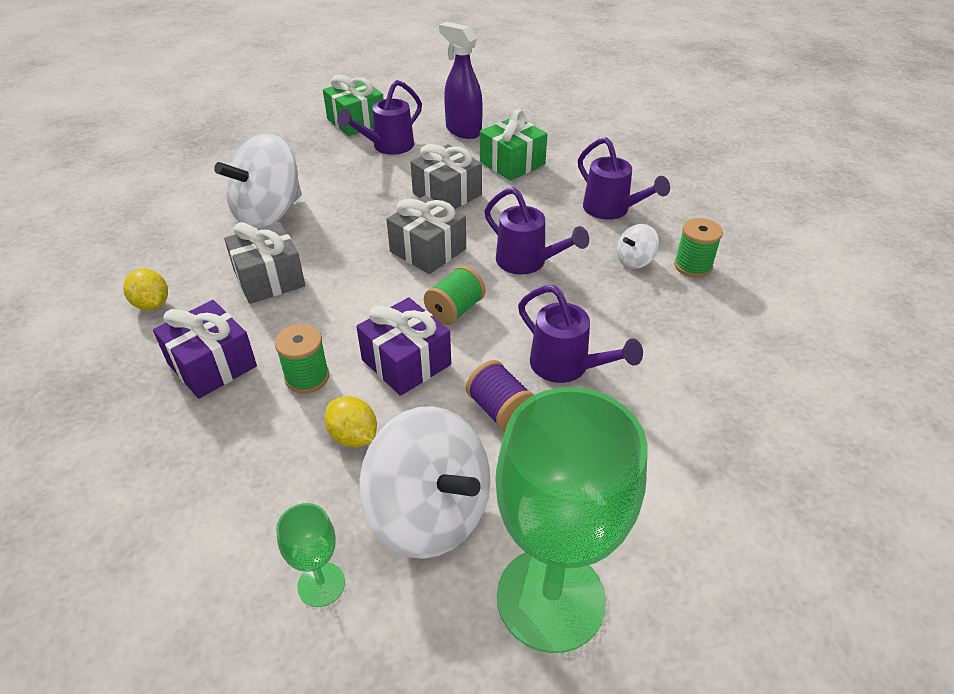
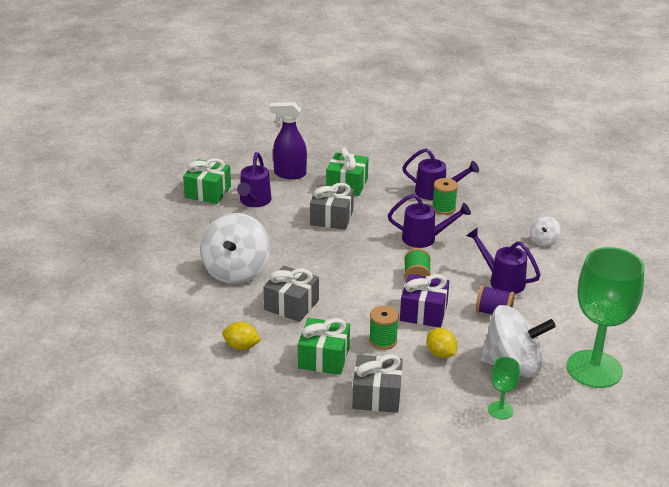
camera: 35 degrees left, 10 degrees down
purple gift [153,300,257,399] -> green gift [298,318,350,375]
yellow lemon [325,396,377,447] -> yellow lemon turned 45 degrees clockwise [427,328,457,358]
grey gift [386,196,466,274] -> grey gift moved to [352,354,403,413]
purple watering can [518,285,643,383] -> purple watering can turned 150 degrees counterclockwise [466,227,541,294]
white spinning top [617,224,659,269] -> white spinning top moved to [530,216,561,247]
green spool [674,218,723,278] -> green spool moved to [432,178,458,215]

